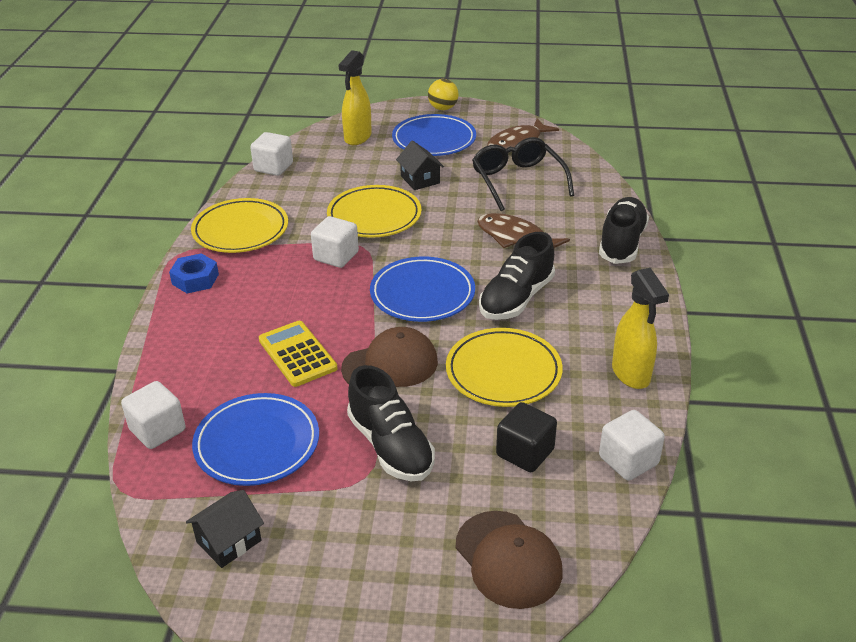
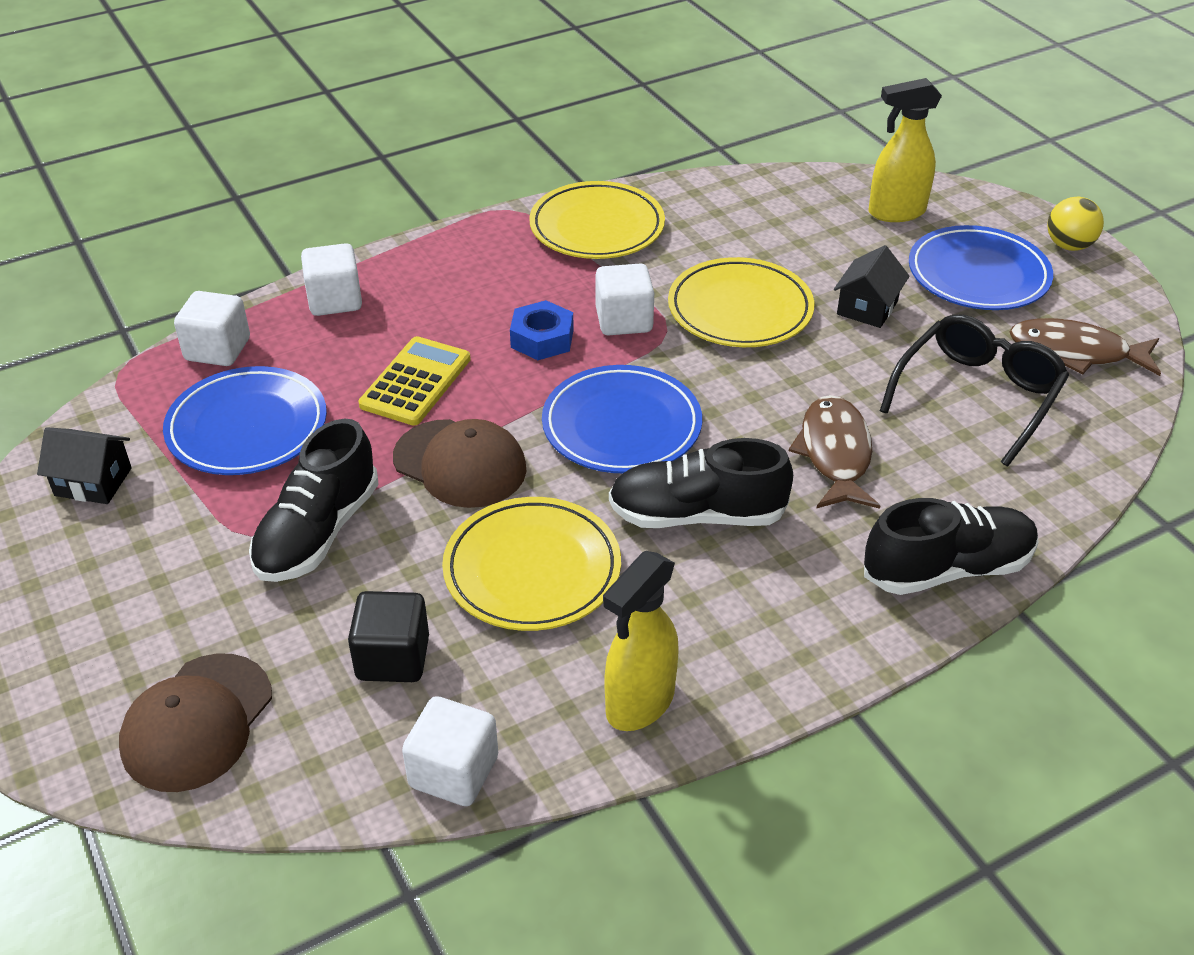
camera: 55 degrees right, 5 degrees up
blue nut [169,253,219,293] -> blue nut moved to [510,300,574,360]
white cube [250,132,293,176] -> white cube moved to [301,243,362,316]

